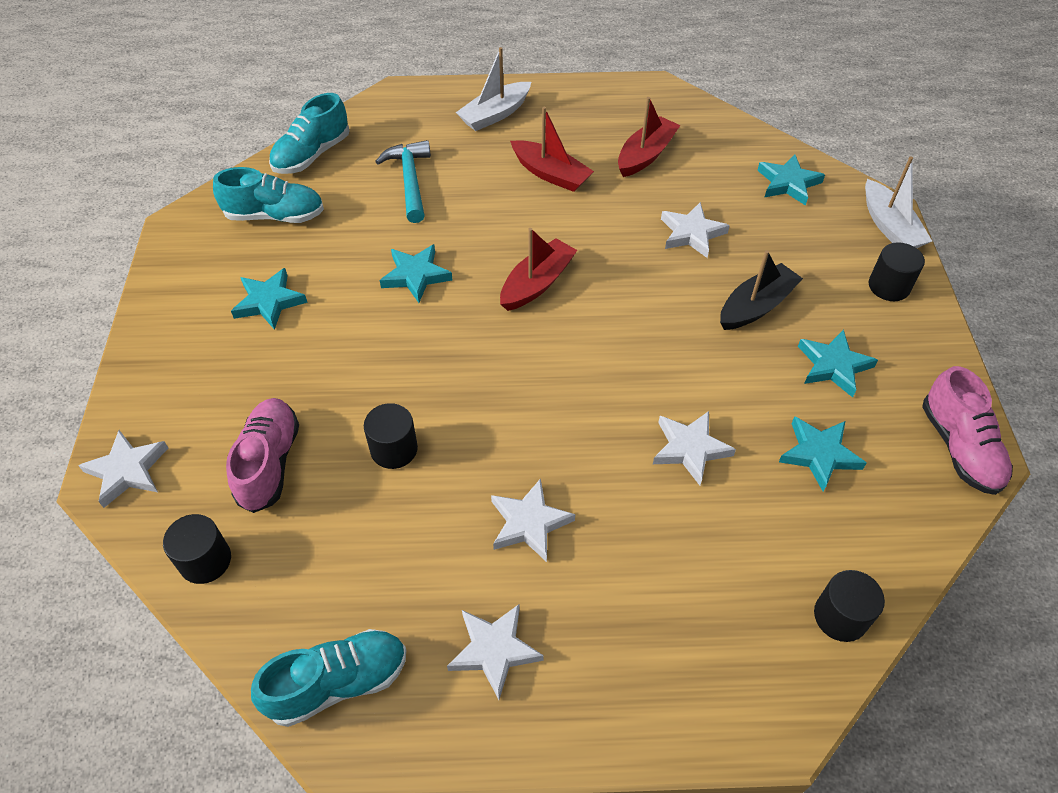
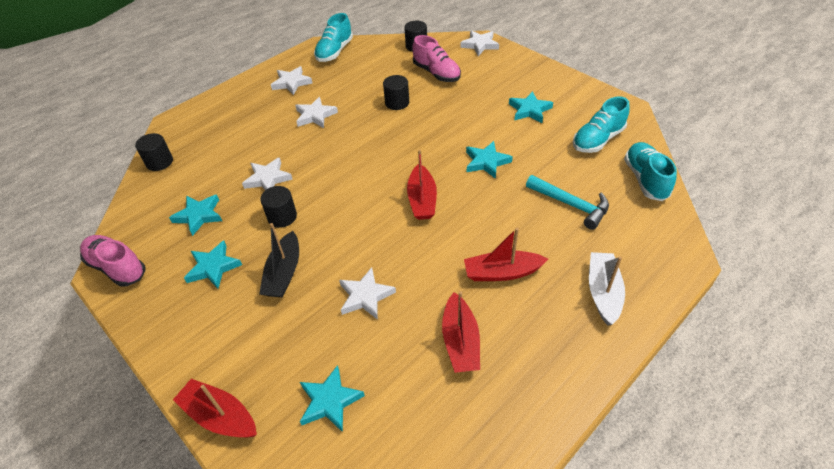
camera: 140 degrees right, 5 degrees down
white boat [865,156,932,248] -> red boat [173,379,257,437]
black cylinder [869,242,925,301] -> black cylinder moved to [260,186,297,228]

